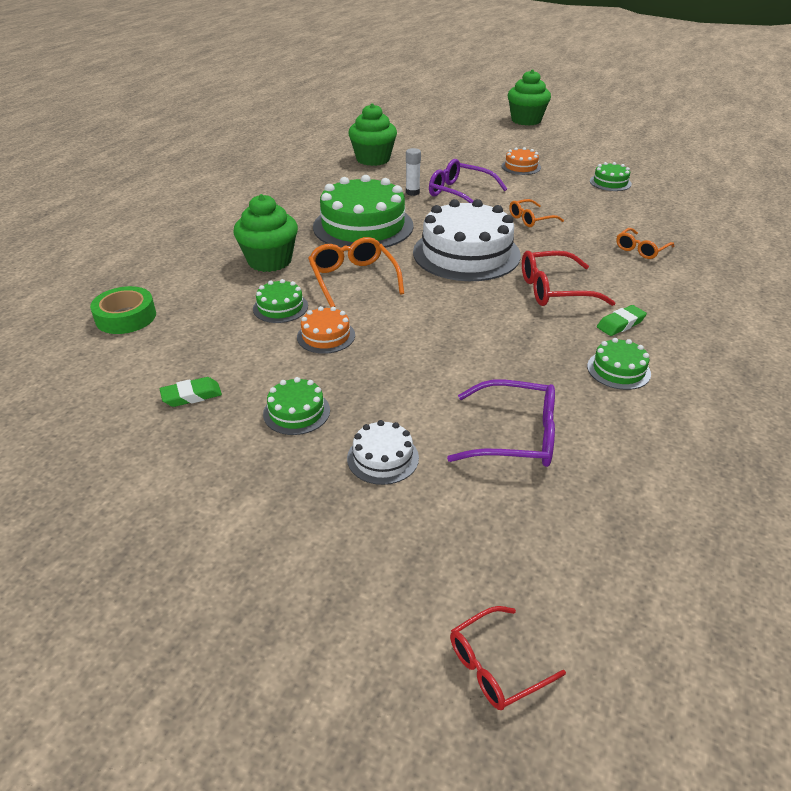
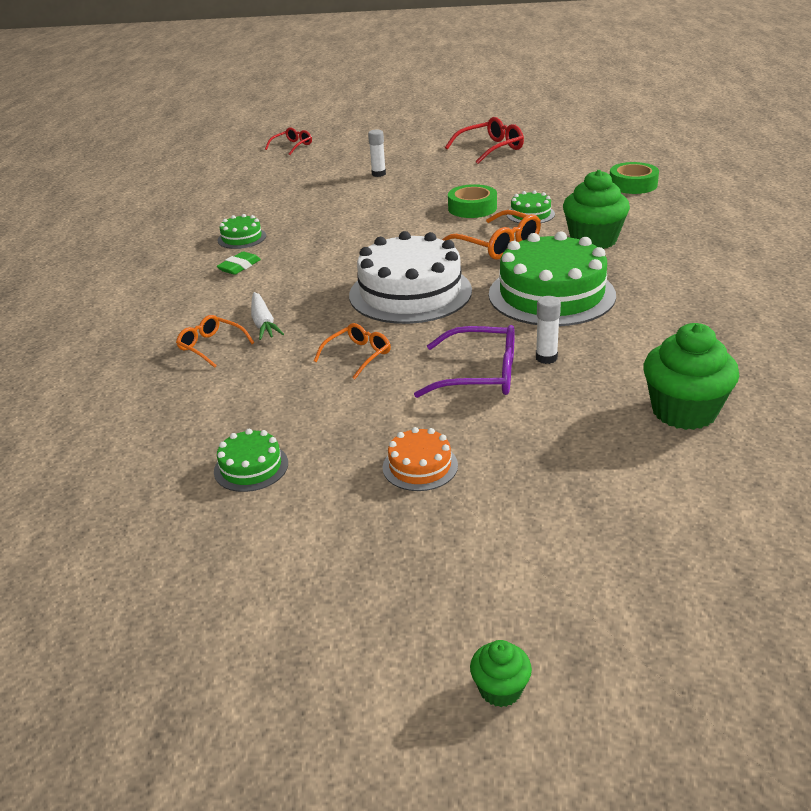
camera: 160 degrees right, 5 degrees down
green eraser [160,377,222,407] -> none
green cake [263,377,330,435] -> none
orange cake [297,306,355,354] -> green tape [448,184,497,218]
white cake [347,420,419,485] -> white glue stick [368,129,386,177]
purple glasses [447,380,555,467] -> none
green cupcake [508,69,551,126] -> green cupcake [470,640,532,707], size x0.48
red glasses [522,251,616,306] -> red glasses moved to [445,117,524,164]
orange glasses [616,228,674,259] -> orange glasses turned 75 degrees counterclockwise [176,315,254,368]
none -> white carrot [251,292,284,340]

